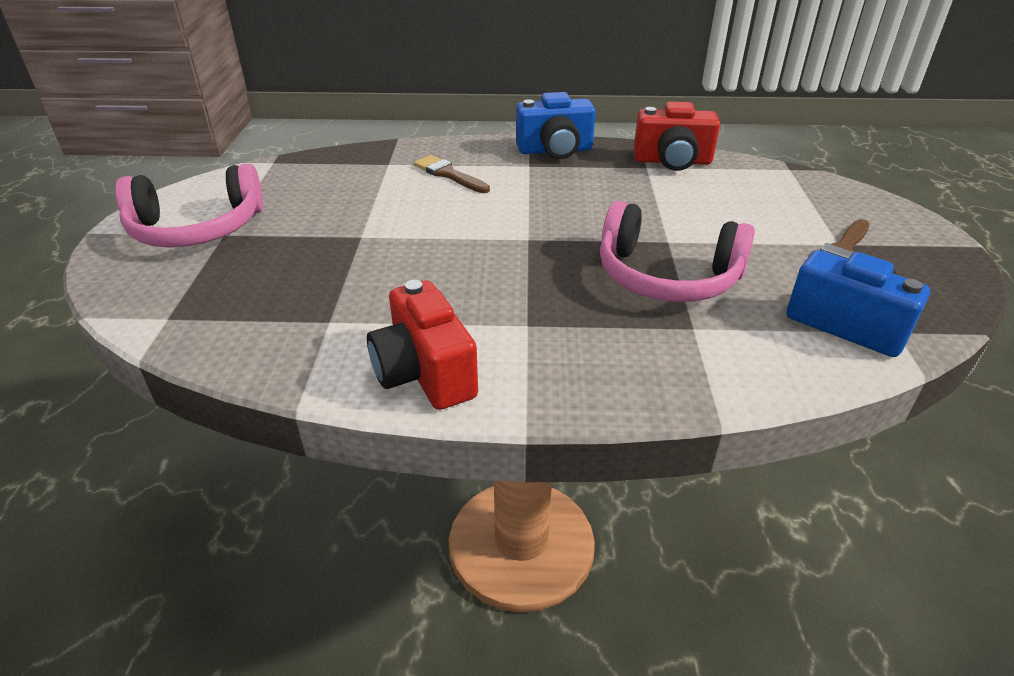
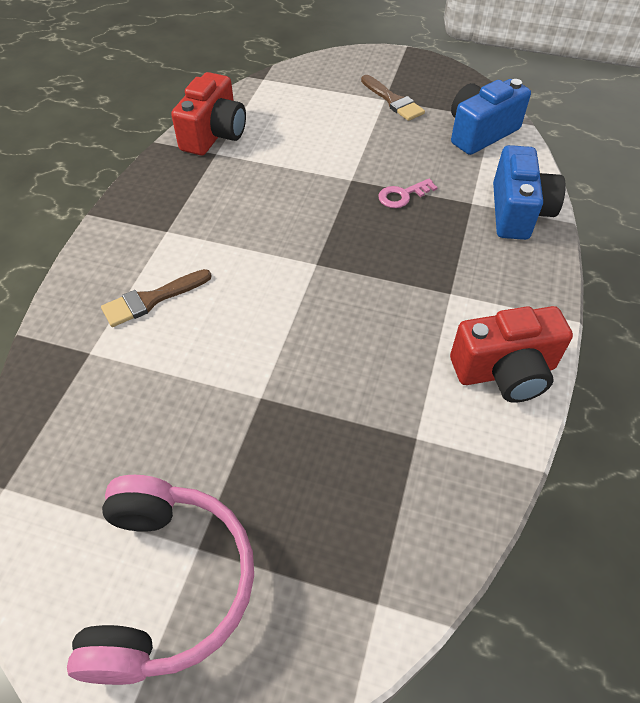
camera: 75 degrees left, 15 degrees up
blue camera [516,92,596,159] -> blue camera moved to [493,145,566,240]
pink headphones [600,201,755,302] -> pink key [378,178,438,208]

